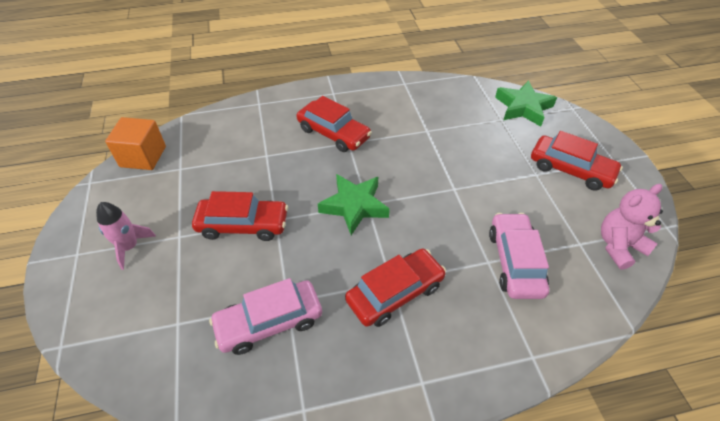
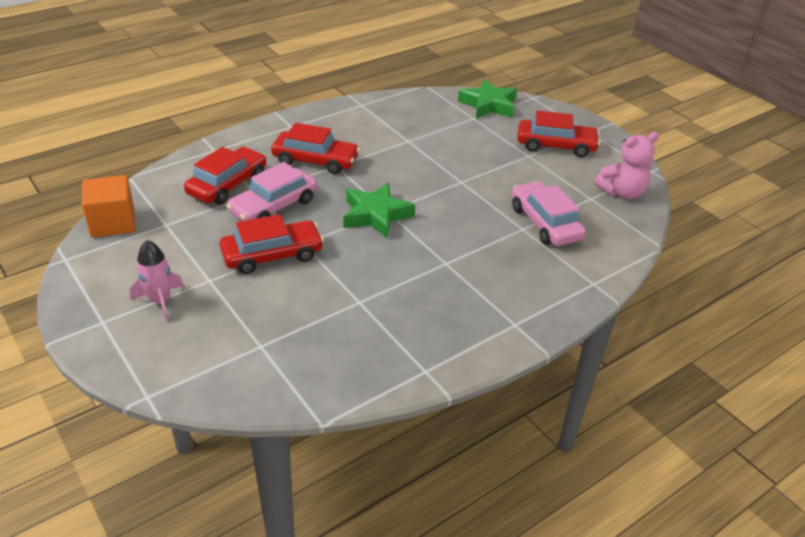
camera: 25 degrees left, 10 degrees down
pink car [209,278,322,355] -> pink car moved to [226,162,317,221]
red car [345,249,446,327] -> red car moved to [184,146,267,204]
pink teddy bear [601,184,663,270] -> pink teddy bear turned 150 degrees counterclockwise [594,132,659,199]

